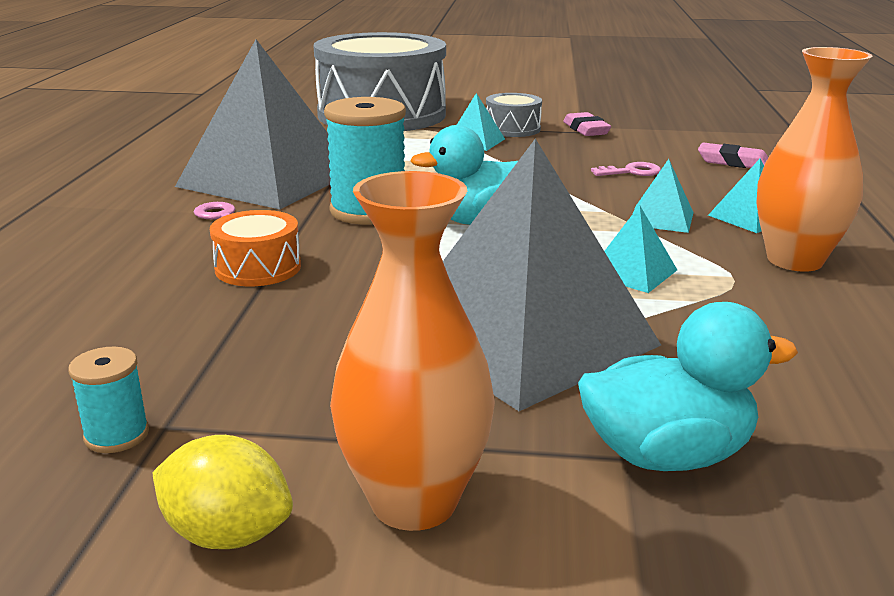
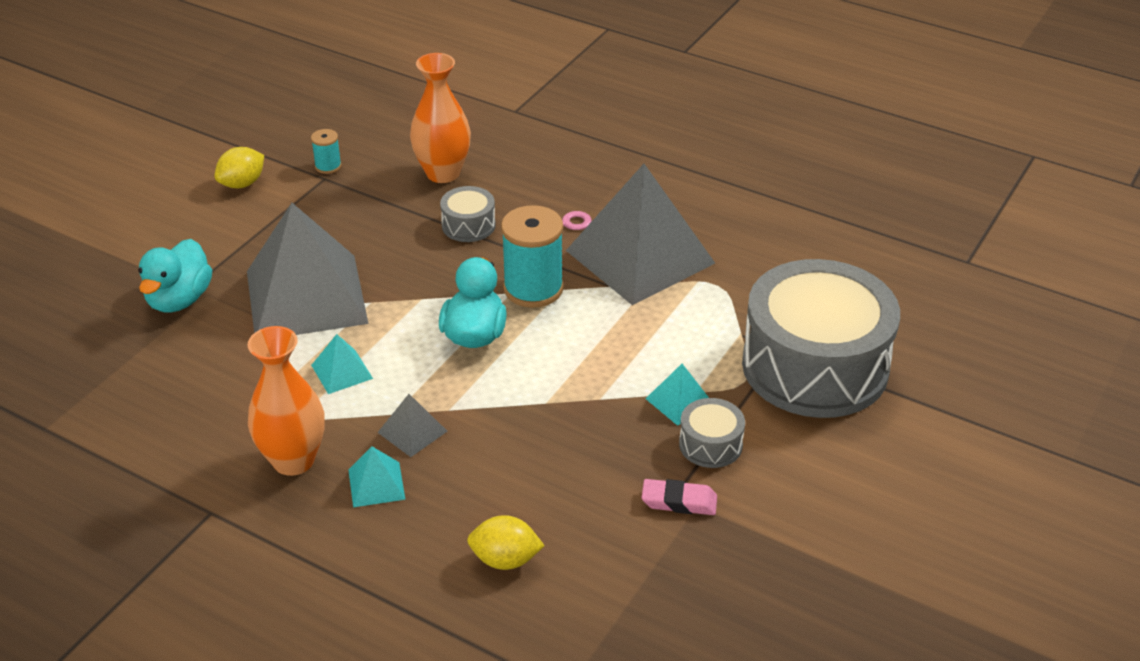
camera: 115 degrees right, 15 degrees up
orange drum [210,210,301,286] -> grey drum [440,186,496,242]
orange vase [330,171,495,531] -> orange vase moved to [410,53,471,183]
pink key [591,162,661,176] -> none
turquoise pyramid [633,159,694,233] -> grey pyramid [377,394,448,457]
pink eraser [698,142,769,168] -> yellow lemon [467,515,545,570]

